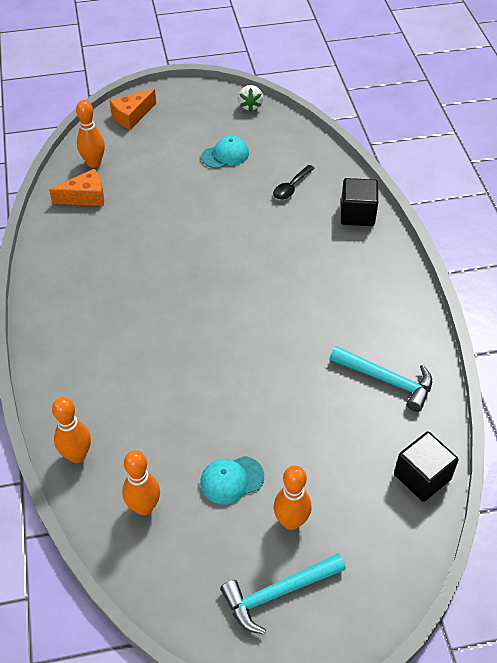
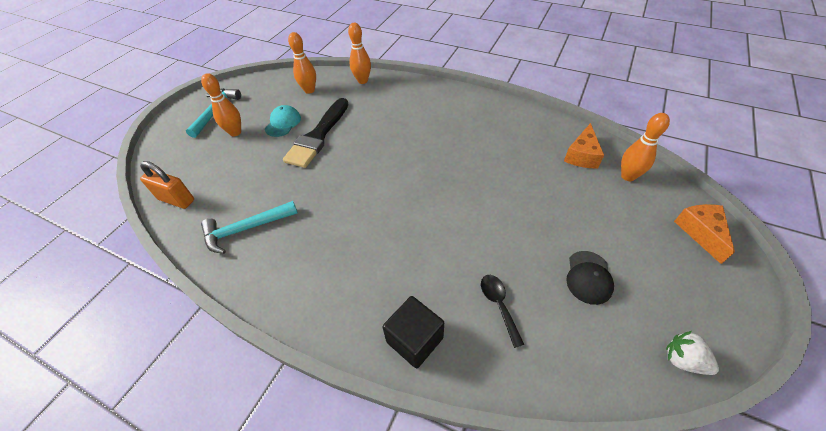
camera: 130 degrees right, 0 degrees up
turquoise cap [201,136,249,169] -> black cap [566,251,614,305]
black cube [394,432,459,502] -> orange padlock [140,161,194,209]
none -> black brush [283,98,349,168]

